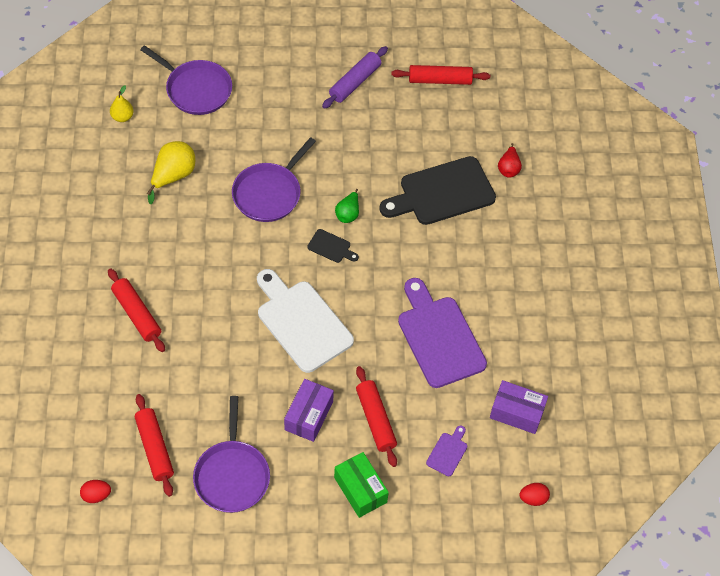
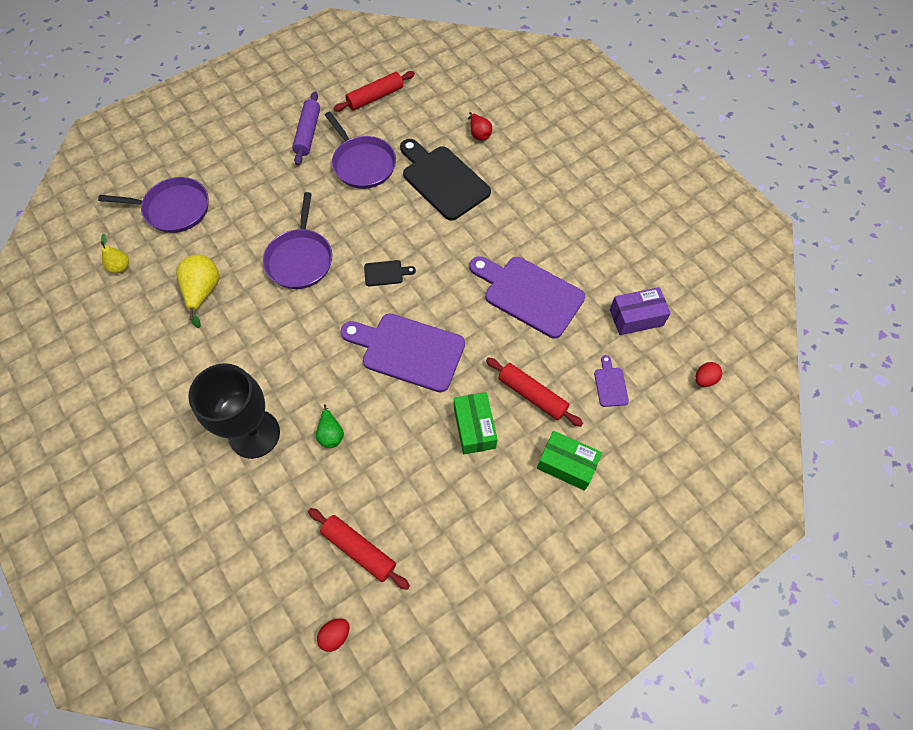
camera: 30 degrees left, 5 degrees up
red rolling pin [108,268,165,352] -> black goblet [188,363,280,459]
purple pan [193,396,270,513] -> purple pan moved to [325,112,396,189]
white cutting board [257,269,354,373] -> purple cutting board [340,313,465,392]
purple box [284,379,334,442] -> green box [454,392,497,454]
green pear [335,189,359,223] -> green pear moved to [316,404,344,448]
black cutting board [379,156,496,225] -> black cutting board turned 105 degrees clockwise [400,139,491,221]

